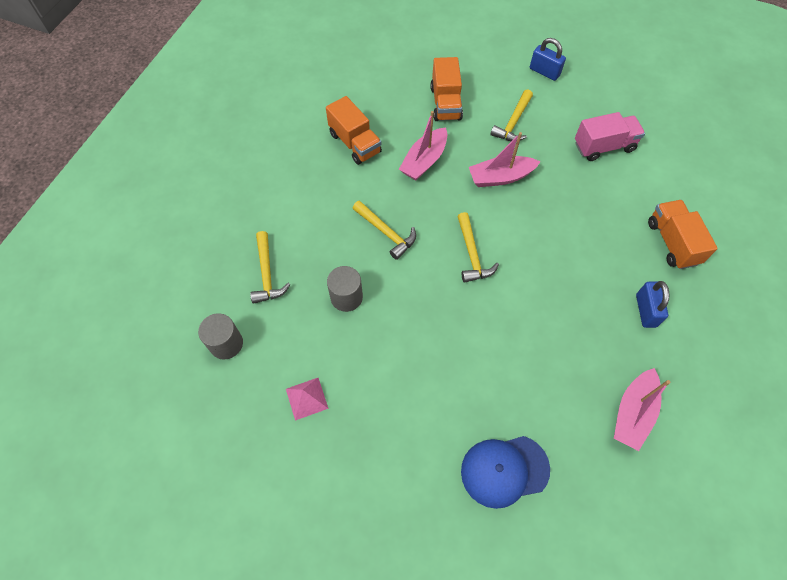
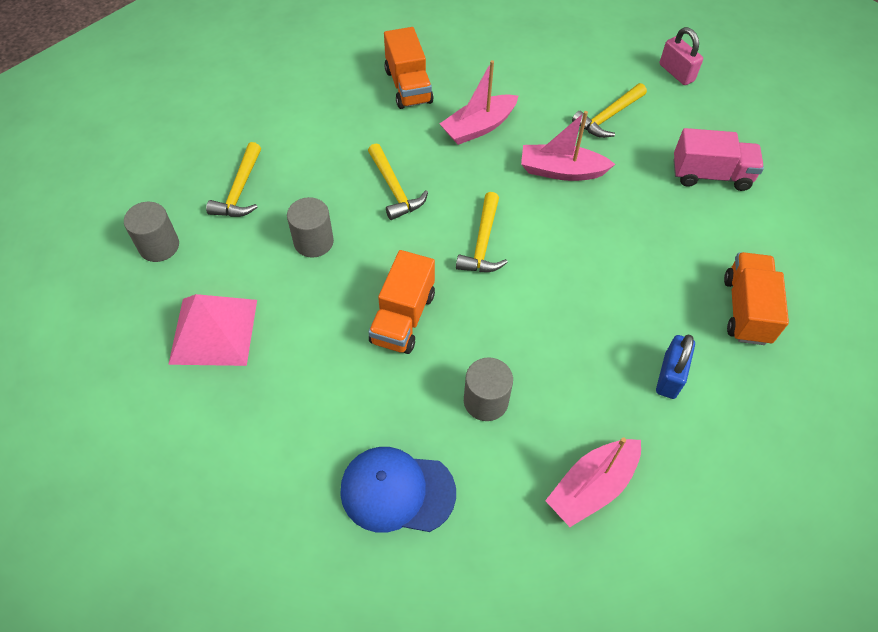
camera: 20 degrees right, 5 degrees down
pink pyramid [286,378,329,421] -> pink pyramid [168,294,257,366], size x1.82
orange truck [430,57,463,121] -> orange truck moved to [368,250,435,354]
blue padlock [530,38,566,81] -> pink padlock [659,27,703,85]
none -> grey cylinder [464,357,513,421]

